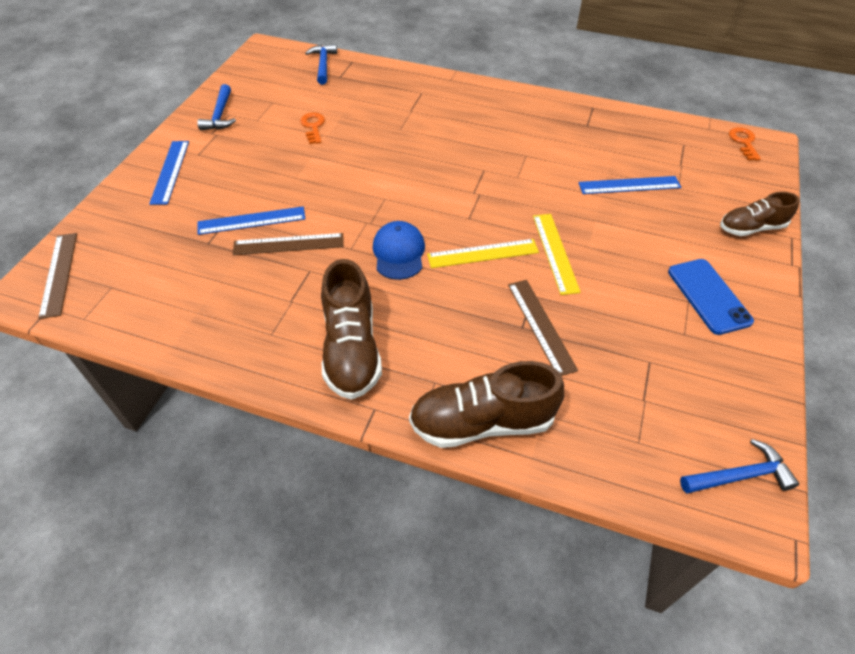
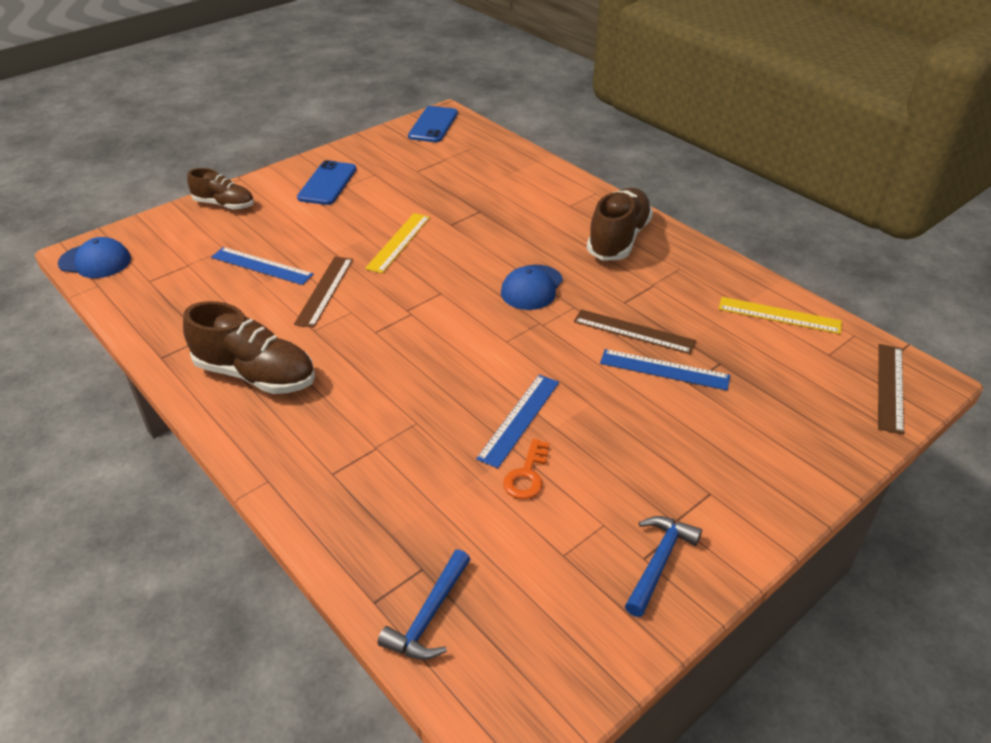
camera: 150 degrees left, 10 degrees down
blue ruler [149,141,189,205] -> blue ruler moved to [476,375,559,468]
brown shoe [409,361,565,448] -> brown shoe moved to [183,301,315,394]
yellow ruler [427,239,539,268] -> yellow ruler moved to [719,297,842,334]
brown ruler [508,280,578,376] -> brown ruler moved to [294,257,353,328]
blue hammer [680,439,799,494] -> blue phone [408,106,458,142]
orange key [729,127,761,161] -> blue cap [58,237,131,278]

